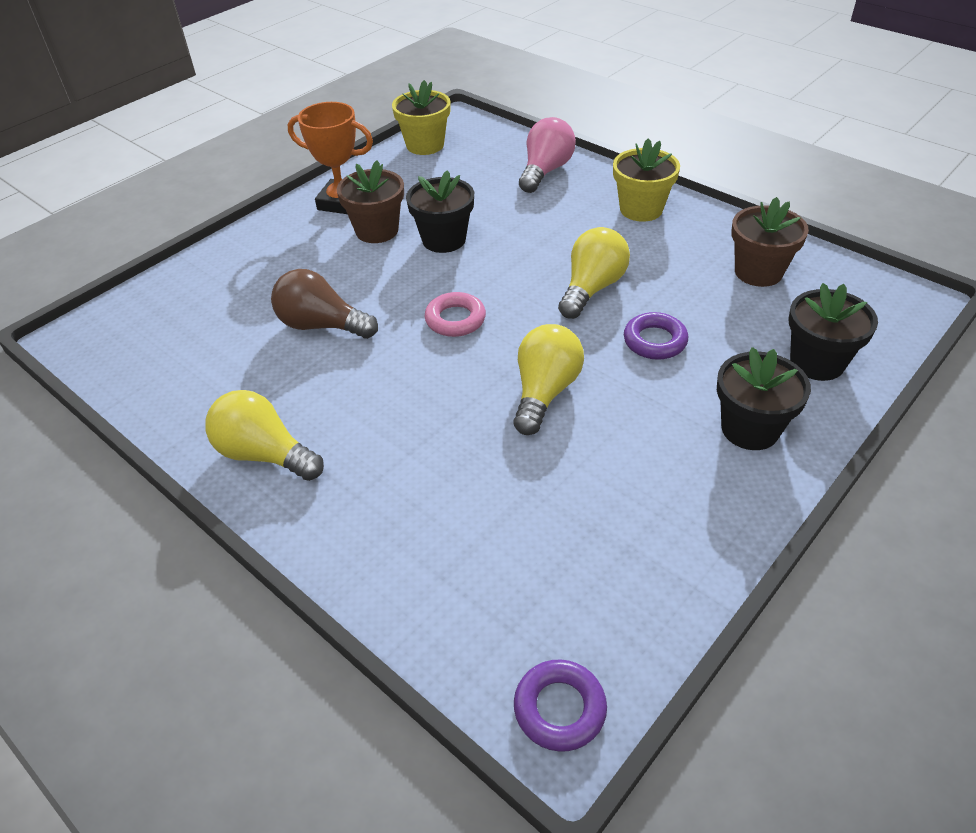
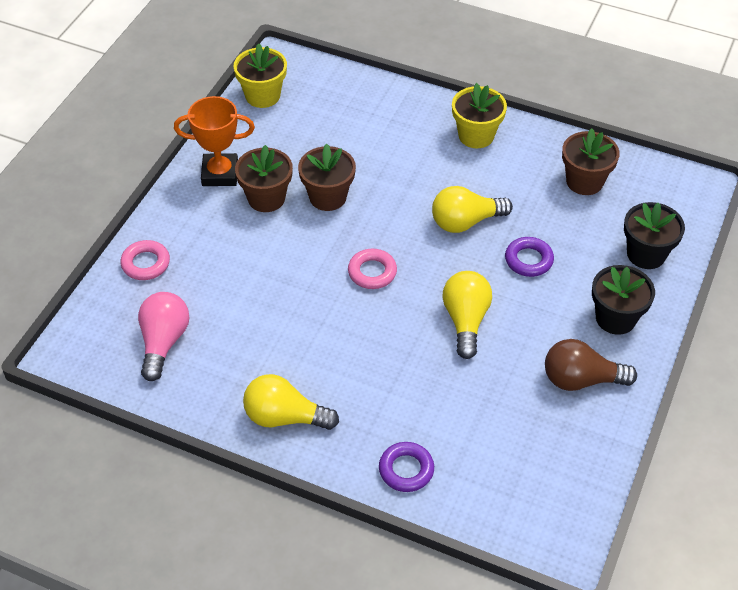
camera: 20 degrees left, 5 degrees up
brown light bulb [271,269,378,339] -> brown light bulb moved to [545,339,637,391]
black flower pot [406,170,474,253] -> brown flower pot [298,144,356,211]
purple ring [514,660,607,752] -> purple ring moved to [379,442,434,492]
pink light bulb [519,117,576,193] -> pink light bulb moved to [138,292,189,381]
yellow light bulb [558,227,630,319] -> yellow light bulb turned 120 degrees counterclockwise [432,186,513,233]
none -> pink ring [120,240,170,280]

